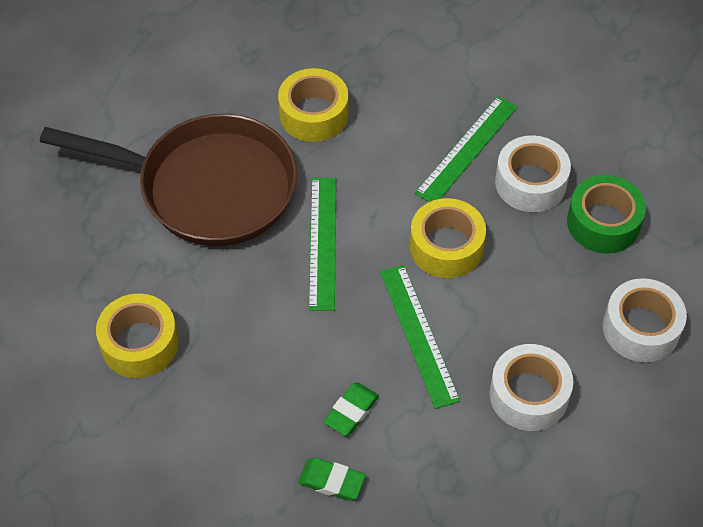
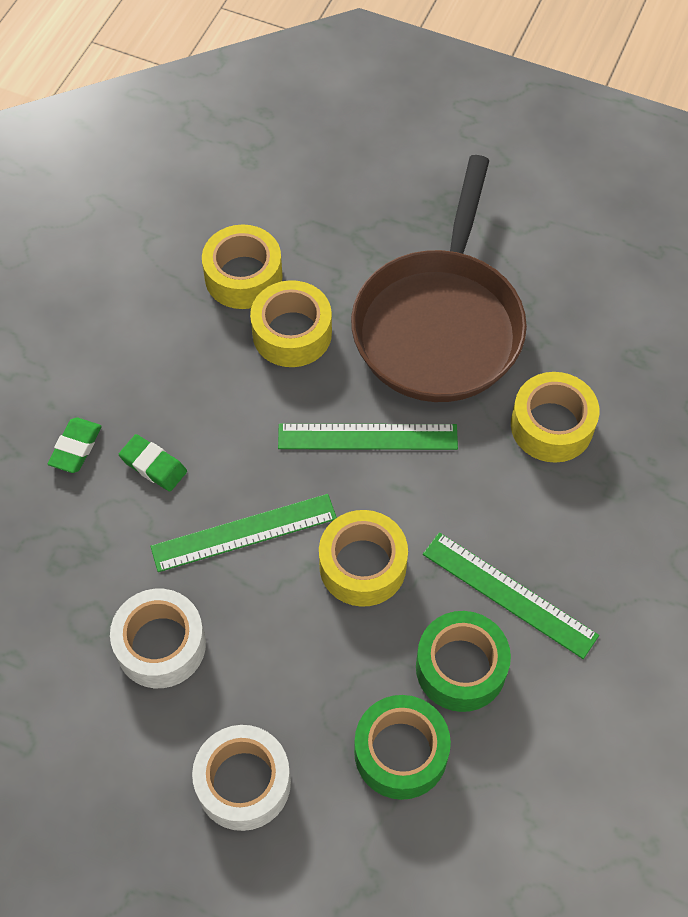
camera: 90 degrees right, 5 degrees up
white tape [495,135,571,212] -> green tape [416,611,511,712]
none -> yellow tape [250,280,332,367]

